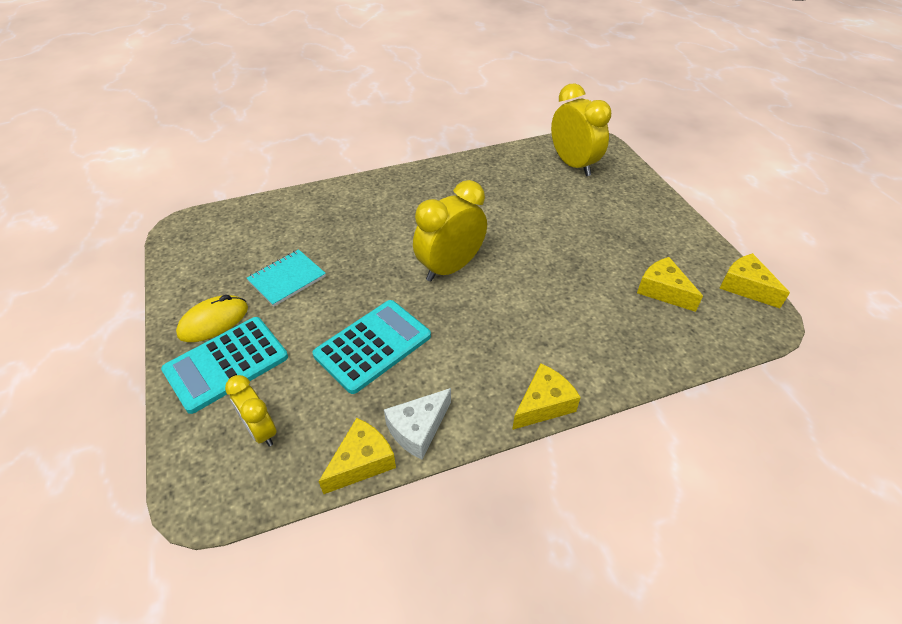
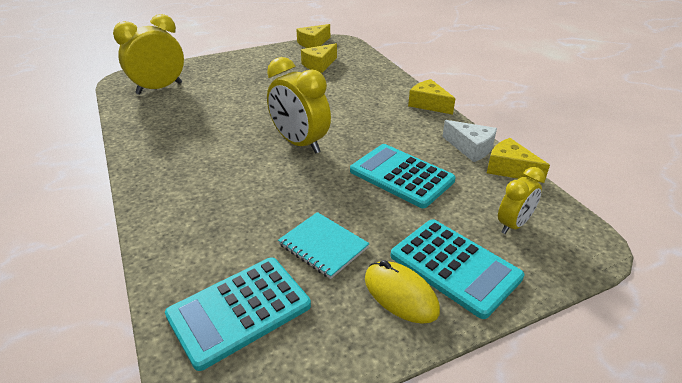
camera: 95 degrees left, 10 degrees down
none -> turquoise calculator [165,258,311,371]

